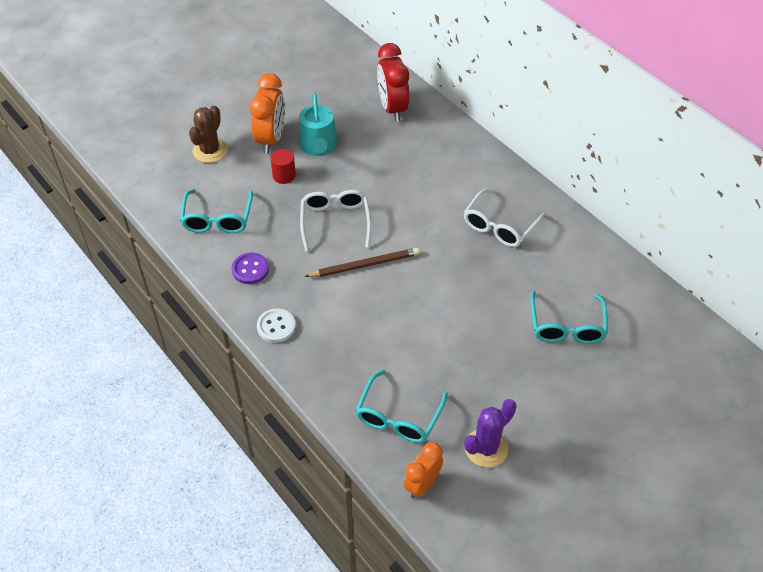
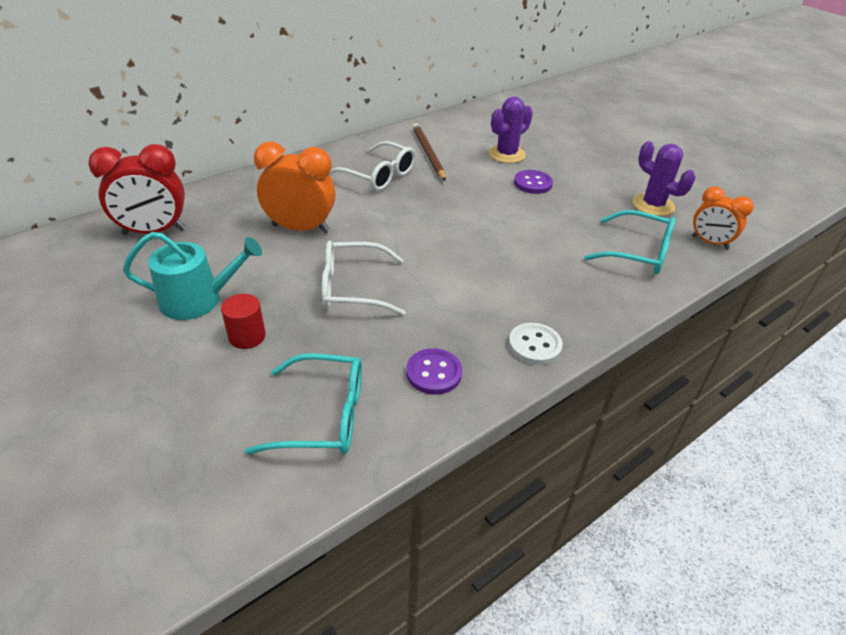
camera: 90 degrees left, 10 degrees down
brown cactus [189,106,227,163] -> none
orange clock [250,73,285,154] -> orange clock moved to [254,142,336,233]
brown pencil [304,248,420,277] -> brown pencil moved to [413,123,446,181]
turquoise glasses [530,291,608,344] -> purple cactus [489,96,533,163]
none -> purple button [514,170,553,194]

